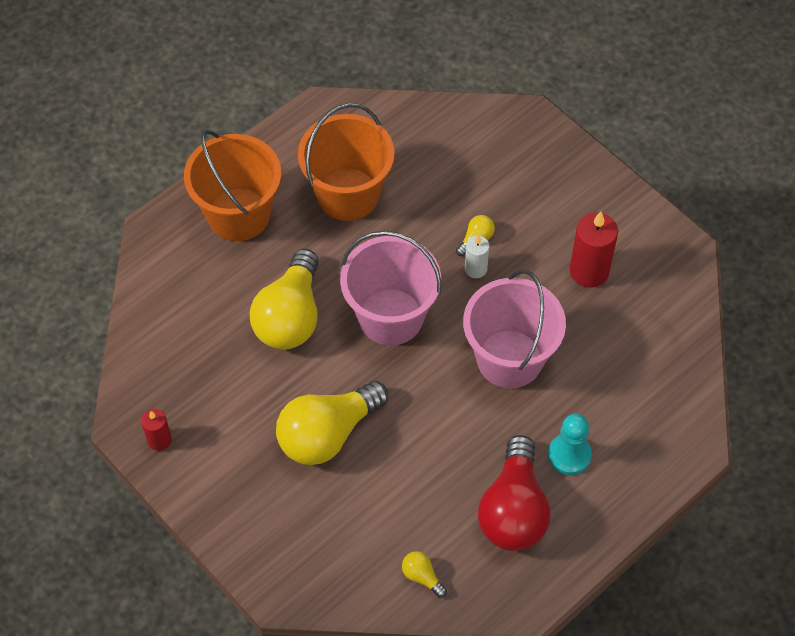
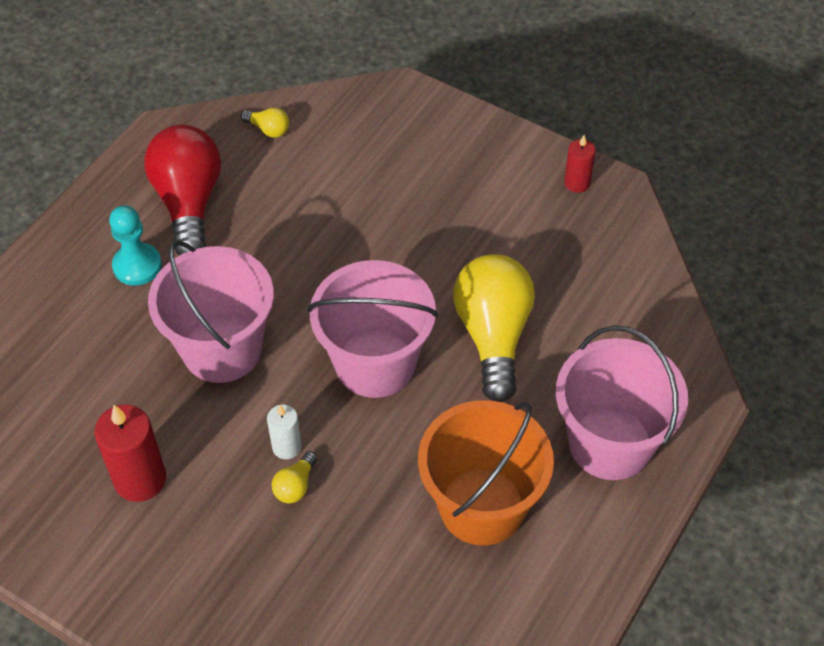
camera: 165 degrees right, 5 degrees down
orange bucket [184,130,281,241] -> pink bucket [556,325,688,480]
yellow light bulb [276,381,388,465] -> none

